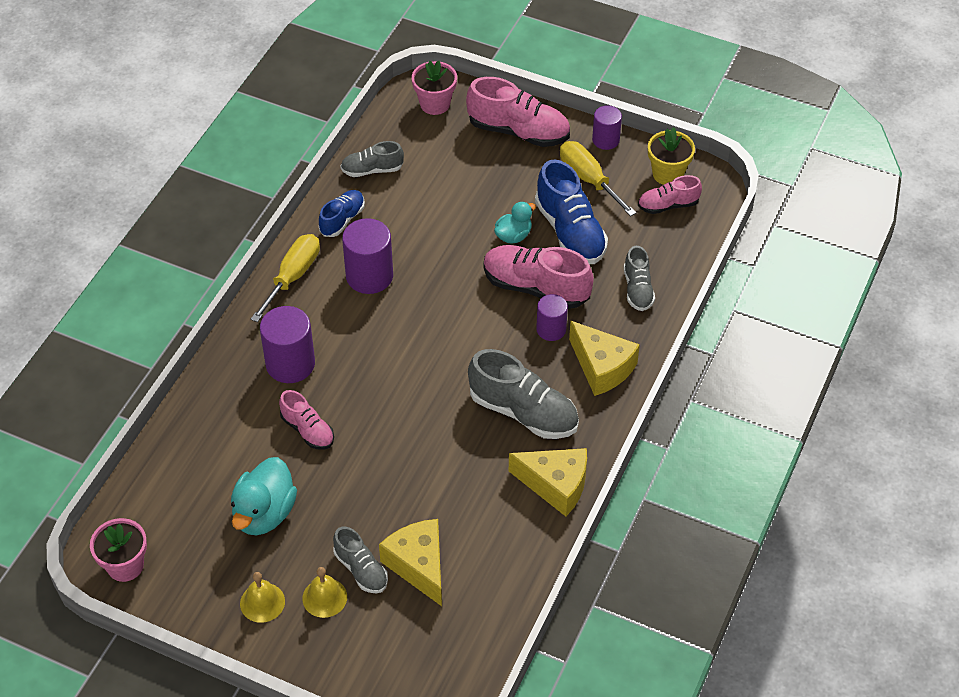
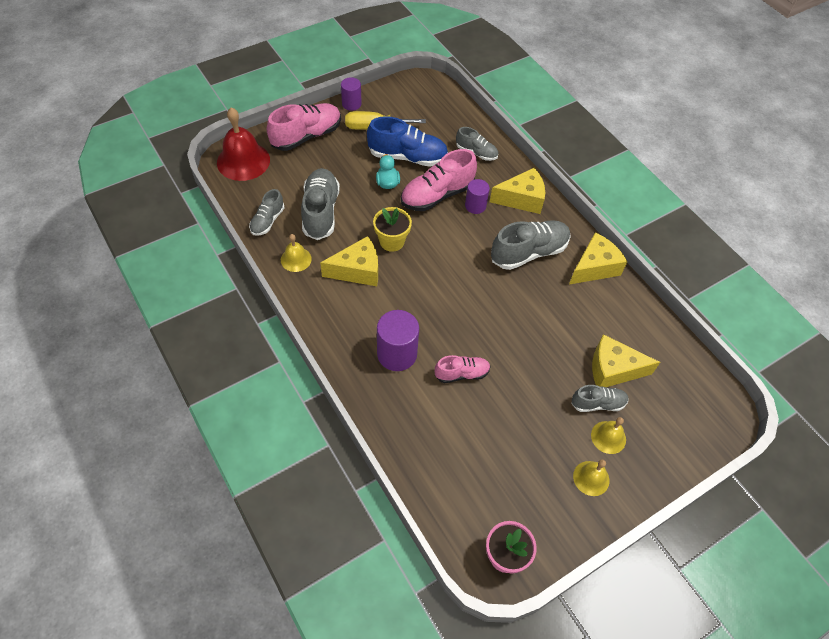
camera: 60 degrees left, 5 degrees up
turquoise duck [231,457,297,535] -> none
yellow screwdriver [251,234,320,322] -> none
blue shoe [319,190,365,237] -> yellow bell [281,234,312,272]
purple cylinder [342,218,393,294] -> yellow cheese [320,236,378,286]
pink flower pot [412,61,457,115] -> red bell [217,107,270,181]
pink shoe [638,175,702,214] -> none
yellow flower pot [648,127,695,185] -> yellow flower pot moved to [373,207,412,252]
none -> grey shoe [301,168,340,240]

